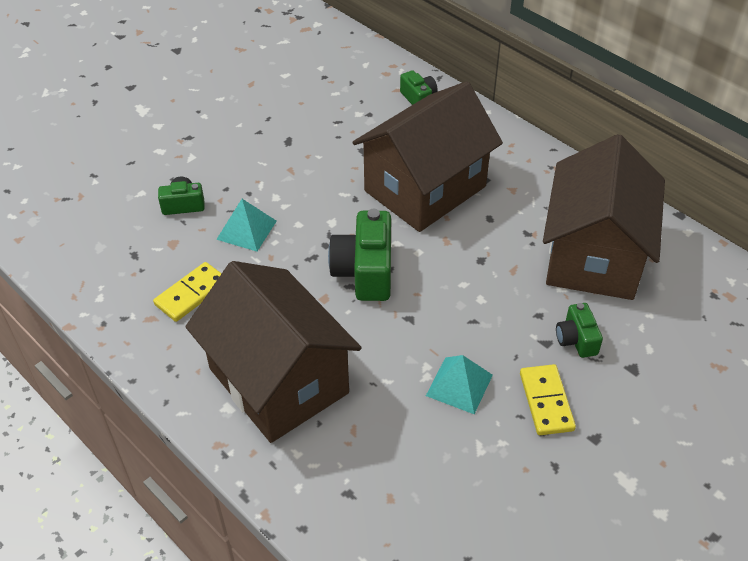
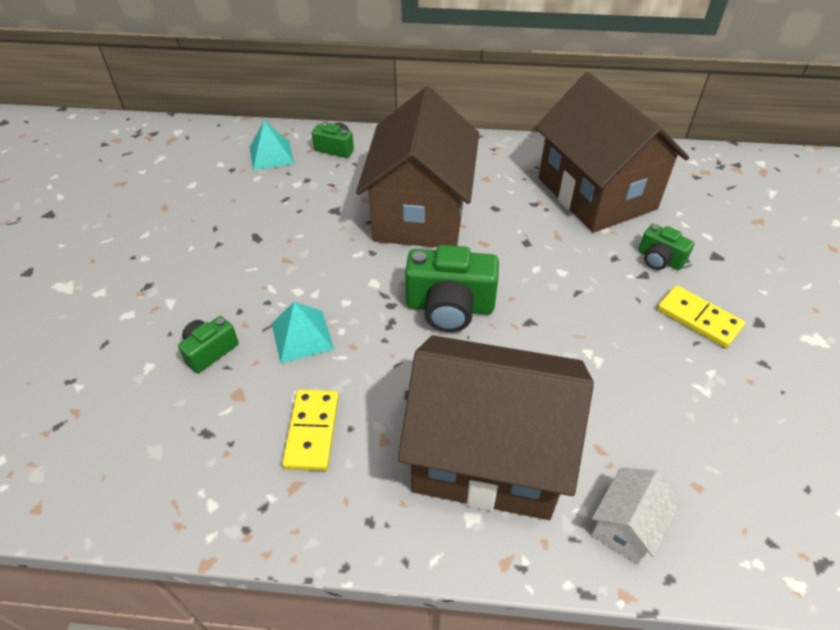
camera: 40 degrees left, 0 degrees up
green camera [328,209,391,301] -> green camera turned 45 degrees counterclockwise [405,245,499,332]
turquoise pyramid [426,355,493,414] -> turquoise pyramid moved to [250,121,294,170]
none -> white house [591,467,680,564]

